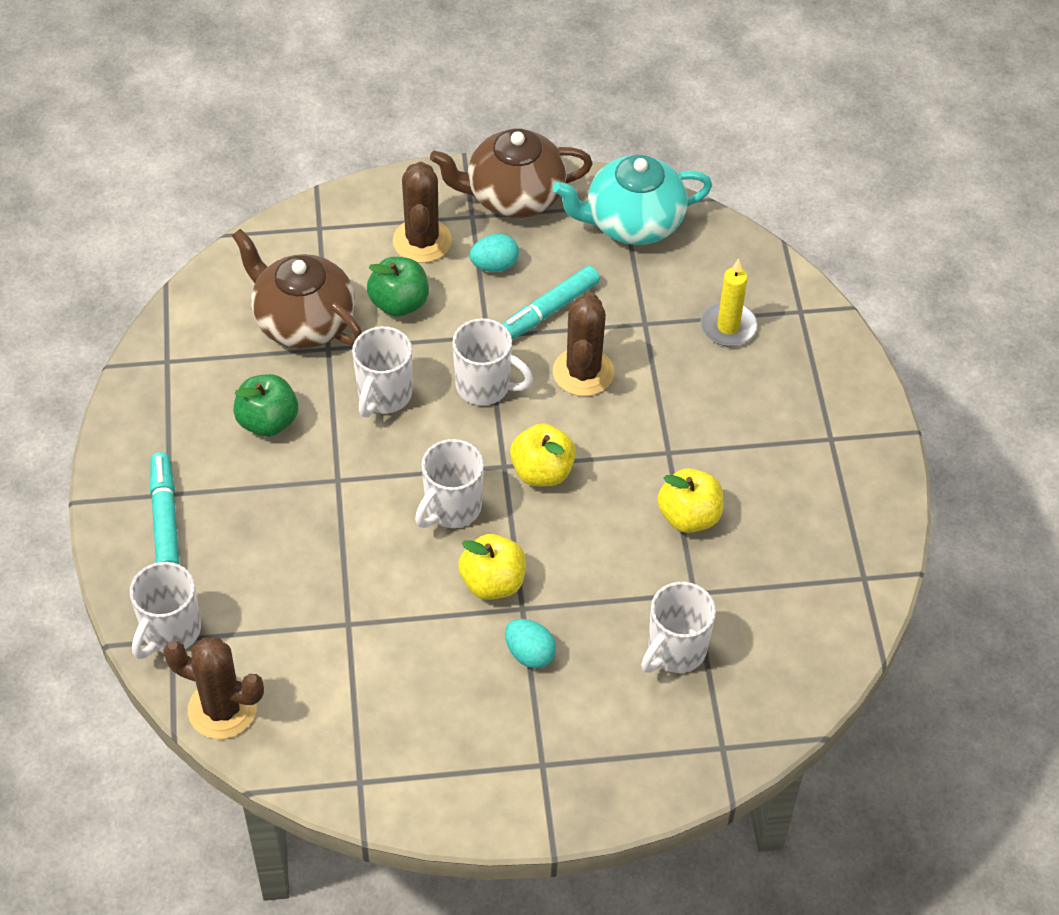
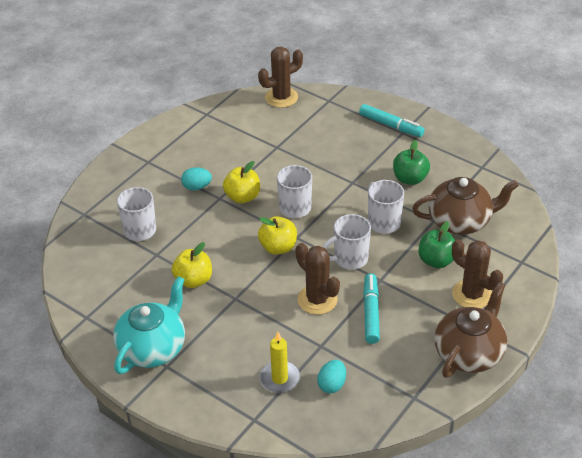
camera: 135 degrees right, 10 degrees down
white mug [130,562,201,659] -> none
turquoise egg [469,234,519,272] -> turquoise egg moved to [317,360,346,393]
turquoise teapot [553,155,712,245] -> turquoise teapot moved to [113,276,185,374]

